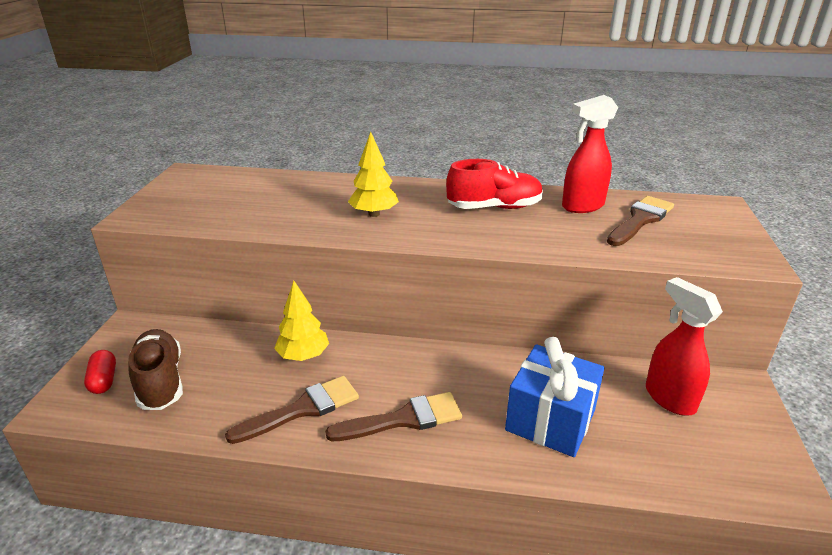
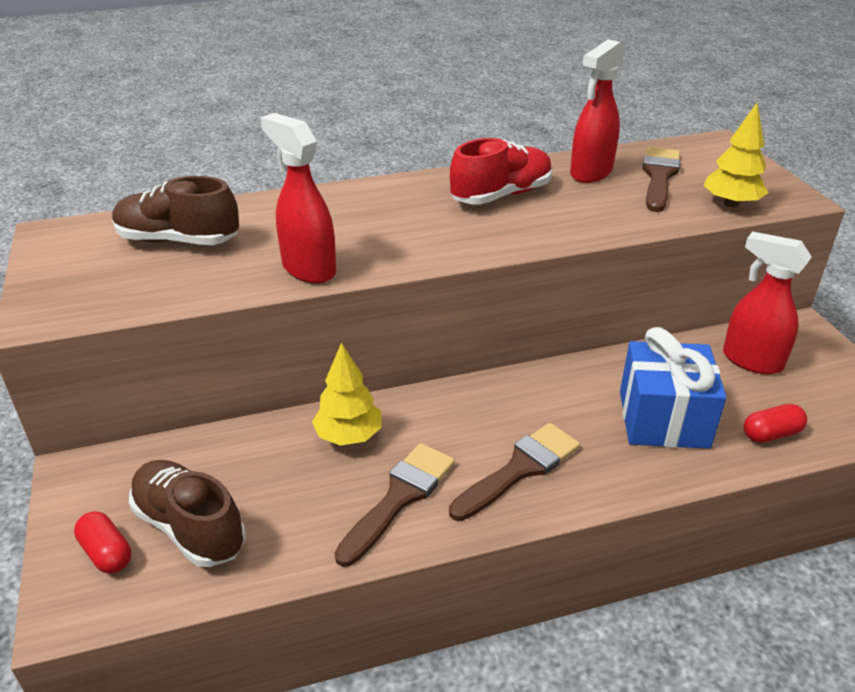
camera: 25 degrees left, 5 degrees up
yellow tree [348,132,399,217] -> yellow tree moved to [703,103,768,208]
none -> brown shoe [112,176,239,245]
none -> red spray bottle [260,113,336,283]
none -> red capsule [744,404,807,443]

